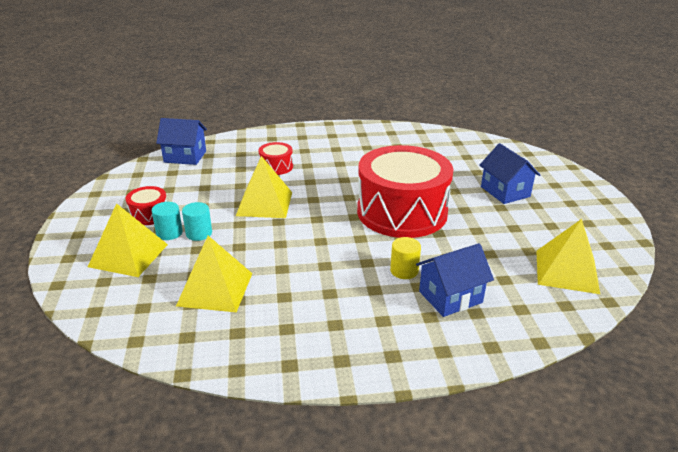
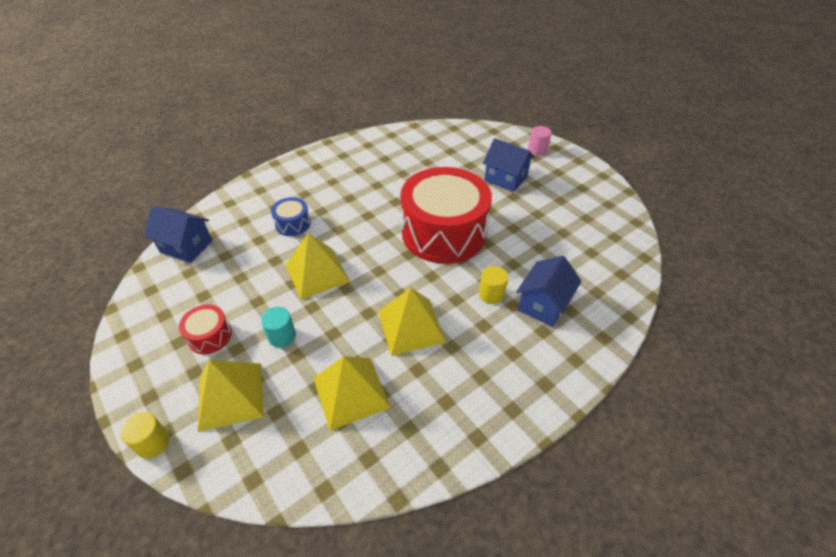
camera: 30 degrees left, 15 degrees up
turquoise cylinder [151,202,183,240] -> none
blue house [156,118,207,165] -> blue house turned 45 degrees clockwise [144,206,212,263]
red drum [258,142,293,175] -> blue drum [271,197,311,236]
yellow pyramid [536,219,600,294] -> yellow pyramid moved to [378,287,446,356]
none -> yellow cylinder [120,412,170,459]
none -> pink cylinder [528,126,552,156]

